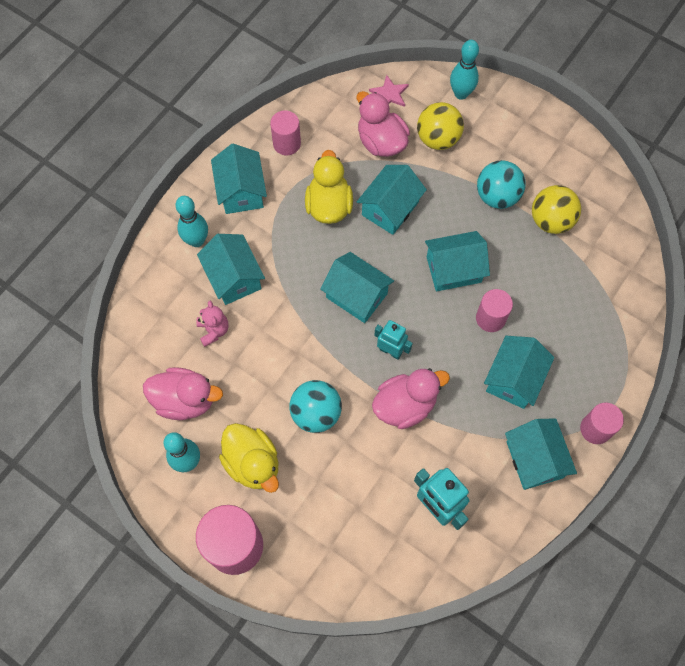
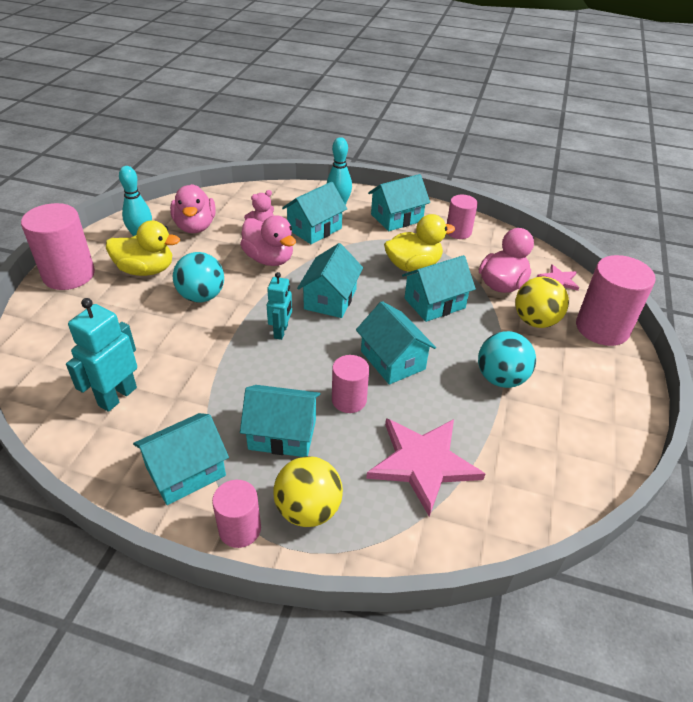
camera: 70 degrees right, 25 degrees down
yellow duck [219,423,279,493] -> yellow duck turned 120 degrees counterclockwise [106,221,180,276]
turquoise house [357,165,427,235] -> turquoise house turned 45 degrees counterclockwise [402,255,476,322]
pink duck [372,368,450,429] -> pink duck moved to [240,215,296,266]
turquoise bowling pin [450,40,479,100] -> pink cylinder [576,255,656,346]
yellow ball [532,185,581,234] -> yellow ball moved to [273,456,343,527]
none -> pink star [366,418,485,517]

